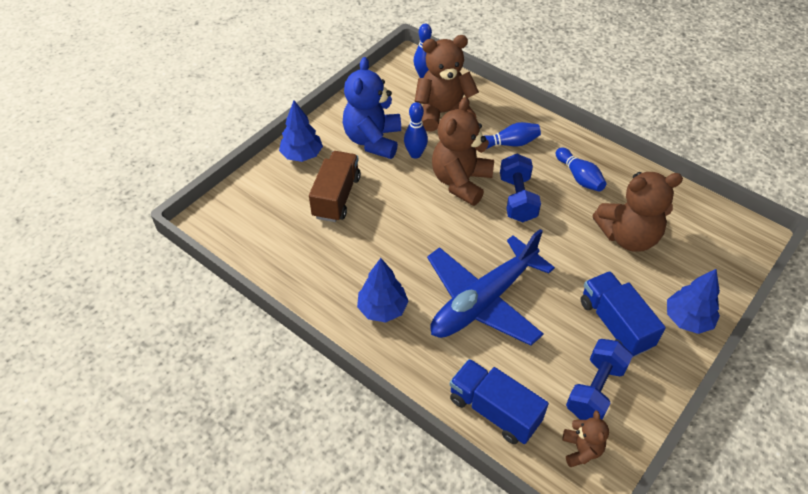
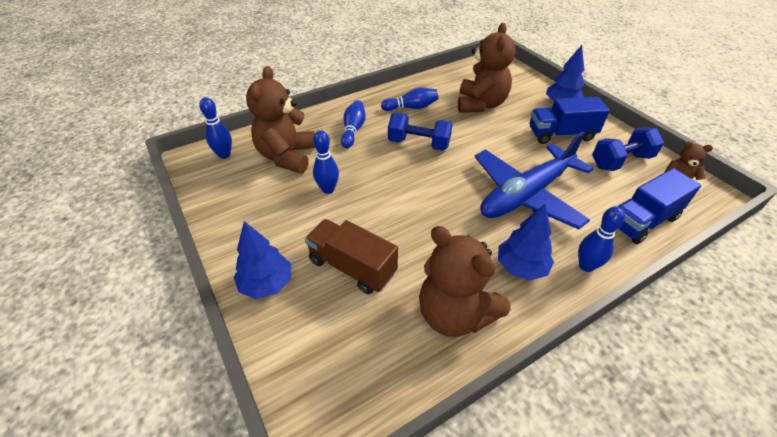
camera: 70 degrees left, 5 degrees down
blue teddy bear [343,57,401,159] -> none
blue plane [427,229,555,346] -> blue plane turned 75 degrees clockwise [475,132,594,229]
brown teddy bear [432,97,494,206] -> brown teddy bear moved to [419,226,511,337]
blue dumbbell [566,339,633,420] -> blue dumbbell turned 75 degrees counterclockwise [592,127,664,171]
none -> blue bowling pin [578,206,625,272]

